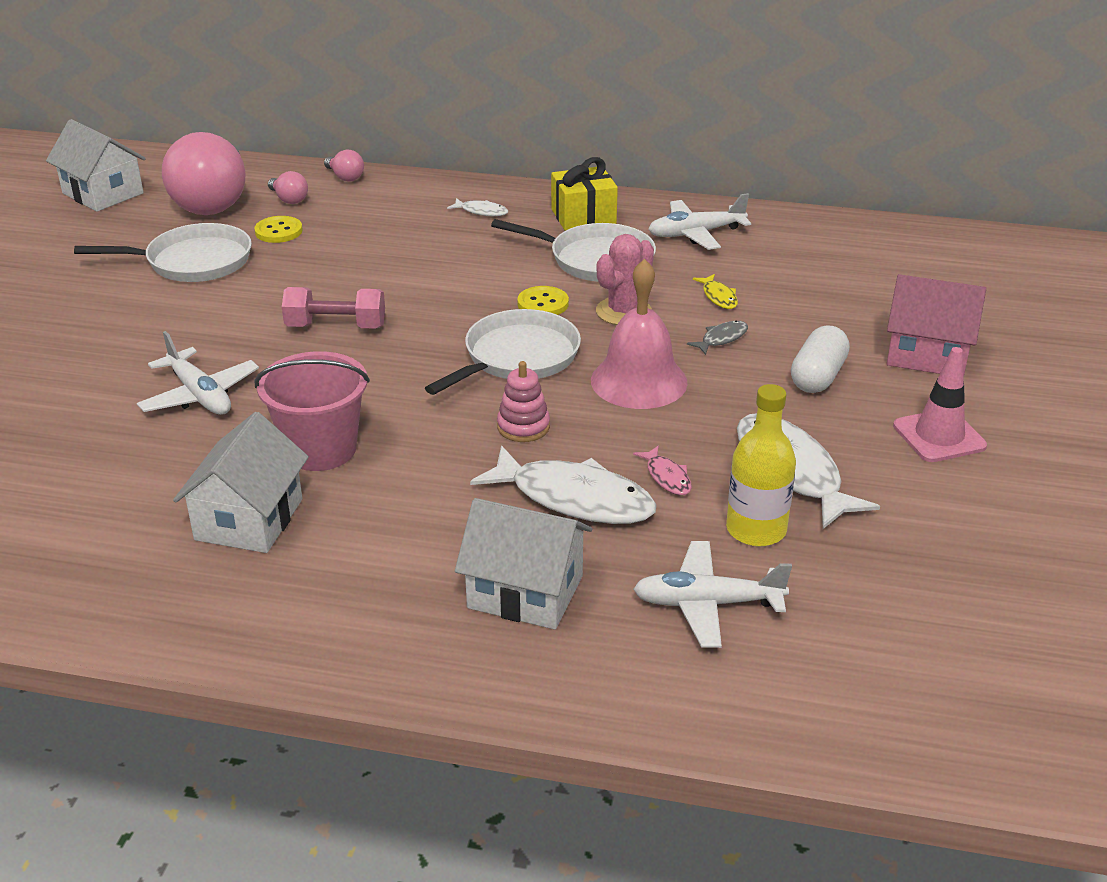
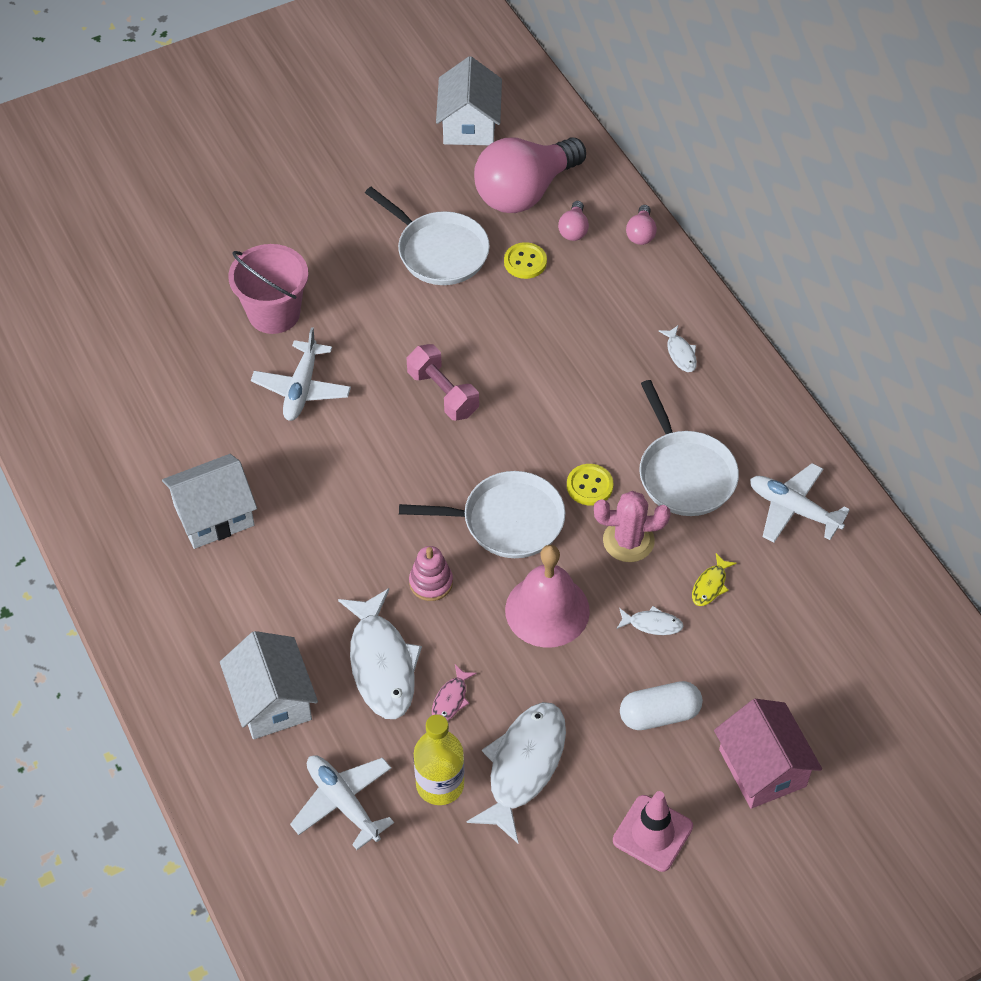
camera: 50 degrees right, 20 degrees up
pink bucket [254,351,370,471] -> pink bucket moved to [228,244,308,334]
yellow gift [551,157,618,231] -> none
grey fish [687,321,748,355] -> white fish [617,606,684,635]

